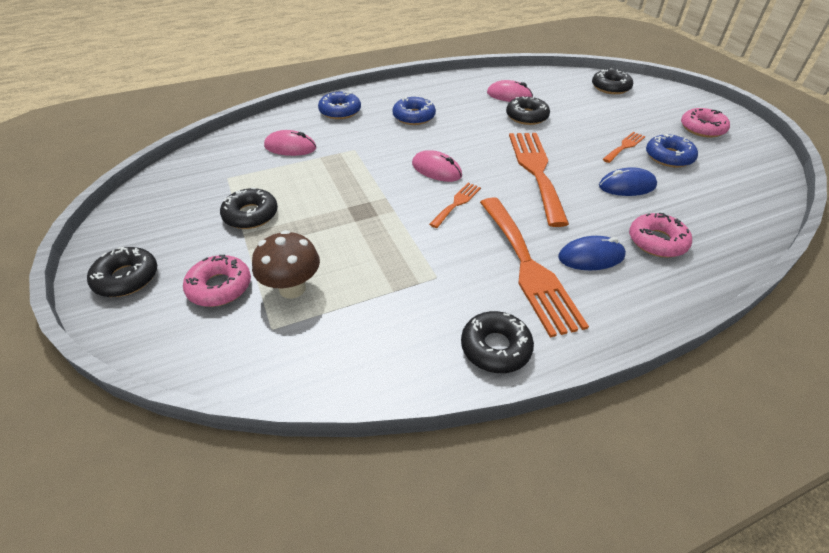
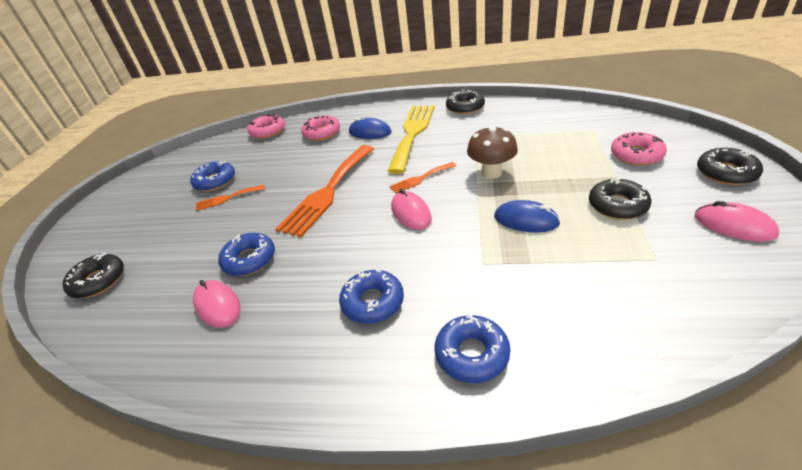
camera: 145 degrees left, 5 degrees down
brown mushroom [252,230,320,299] -> brown mushroom moved to [467,126,518,179]
pink mouse [264,130,316,156] -> pink mouse moved to [695,201,779,242]
orange fork [480,197,589,338] -> yellow fork [388,105,435,174]
black donut [506,97,550,125] -> blue donut [218,233,275,276]
blue mouse [599,167,657,196] -> blue mouse moved to [494,200,561,232]
pink donut [681,108,730,138] -> pink donut moved to [247,114,285,139]

